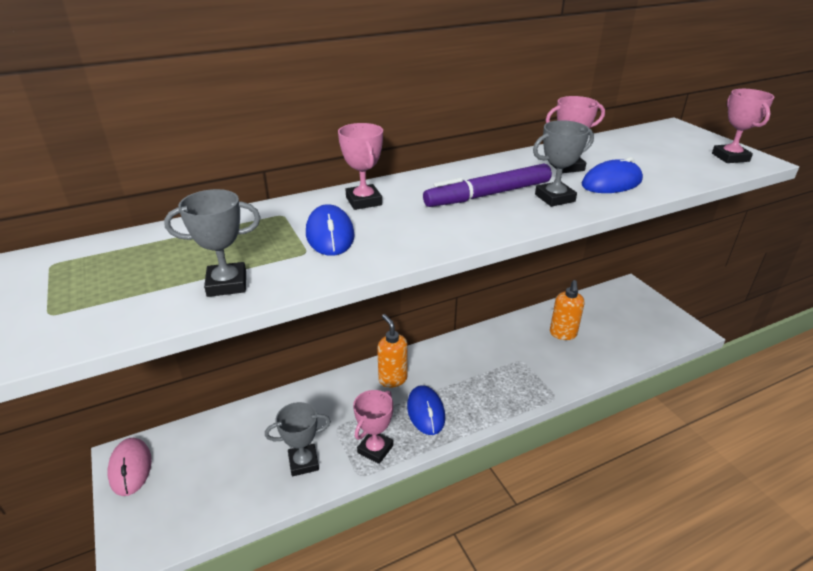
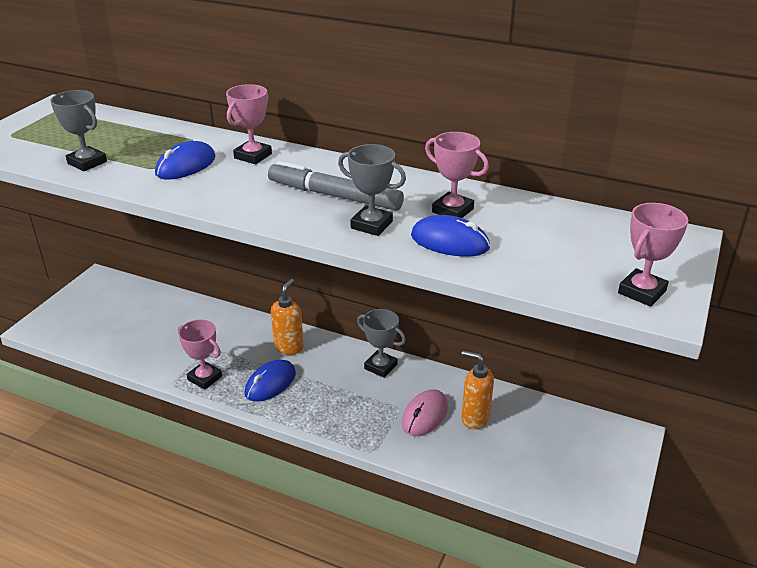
camera: 50 degrees right, 0 degrees up
pink mouse [107,438,152,496] -> pink mouse moved to [402,389,448,436]
grey trophy [265,402,331,476] -> grey trophy moved to [357,309,406,378]
pink trophy [353,390,393,464] -> pink trophy turned 45 degrees clockwise [178,320,222,390]
purple marker [423,164,552,207] -> grey marker [268,161,404,211]
orange soap dispenser [550,280,584,340] -> orange soap dispenser turned 60 degrees clockwise [462,351,494,430]

